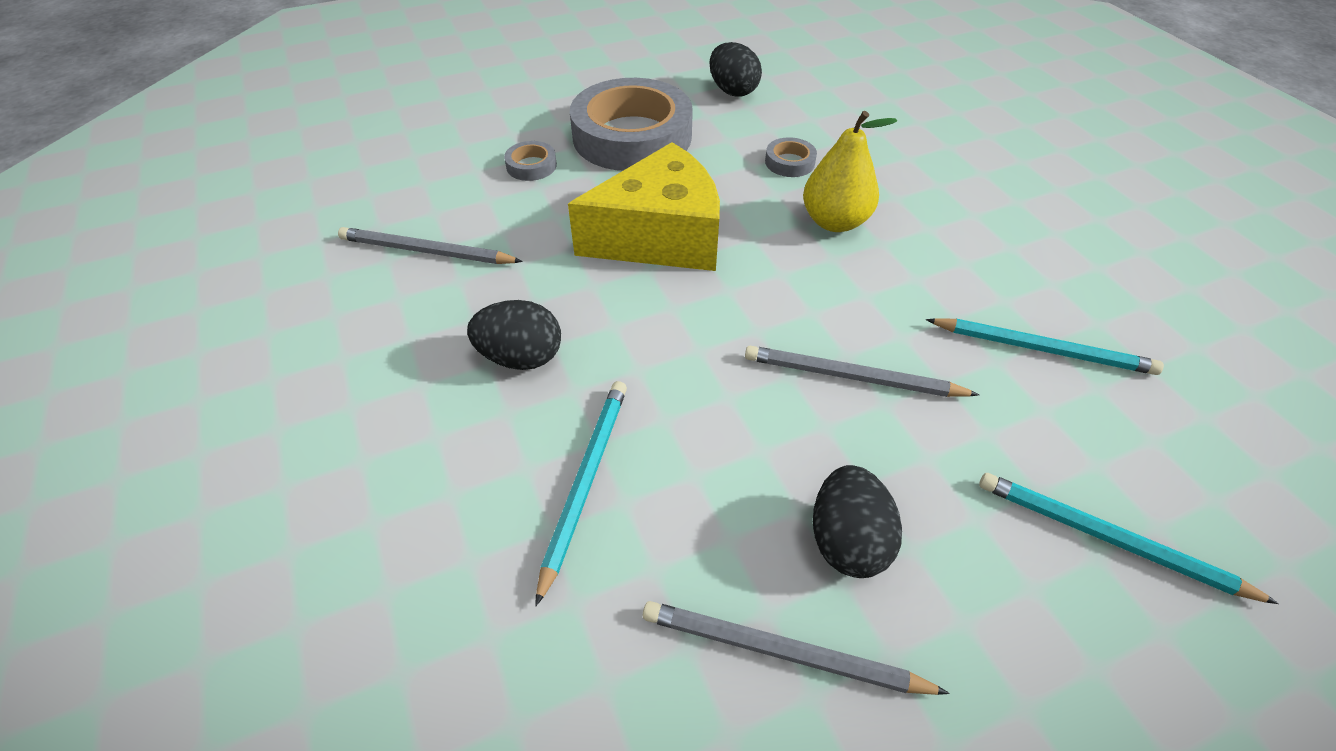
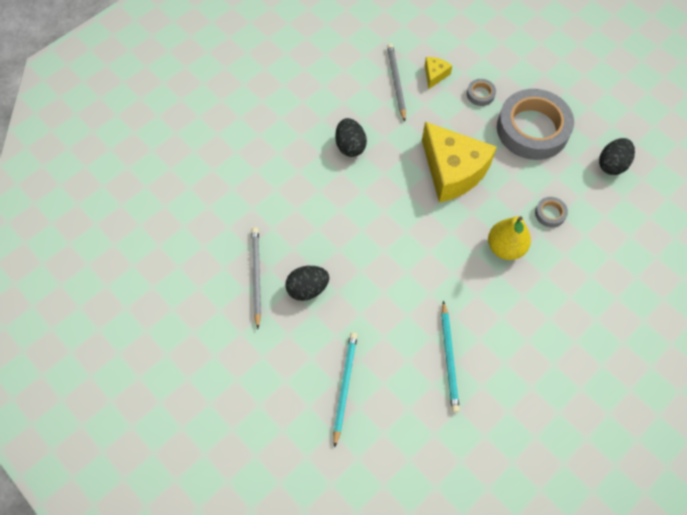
camera: 70 degrees right, 15 degrees up
turquoise pencil [535,381,627,606] -> none
grey pencil [745,346,979,397] -> none
none -> yellow cheese [425,57,452,89]

